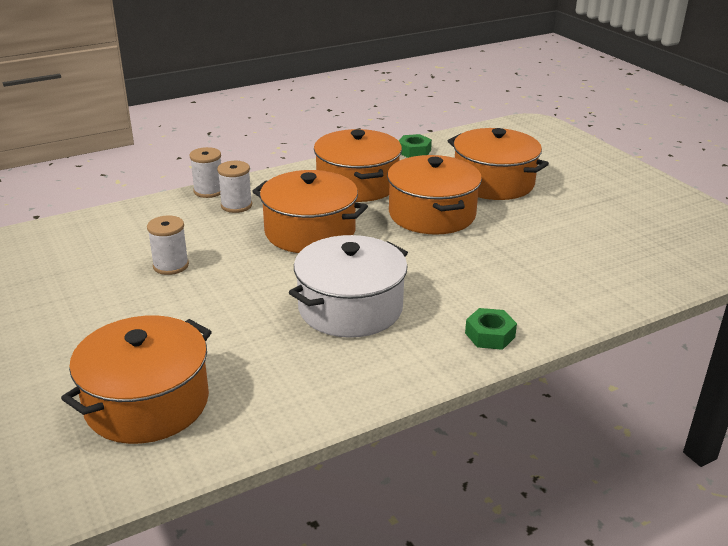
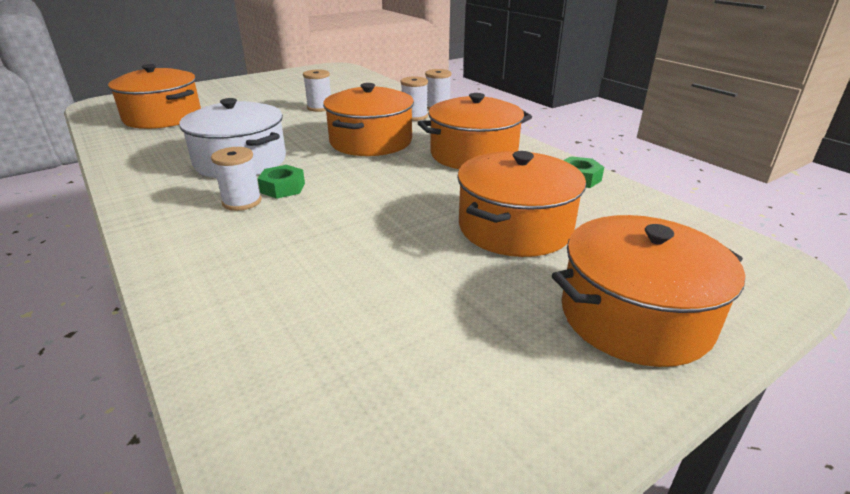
camera: 85 degrees right, 0 degrees up
orange pot [387,155,482,235] -> orange pot moved to [552,215,745,367]
green nut [465,308,517,350] -> green nut moved to [257,165,305,199]
none -> white spool [211,147,262,211]

